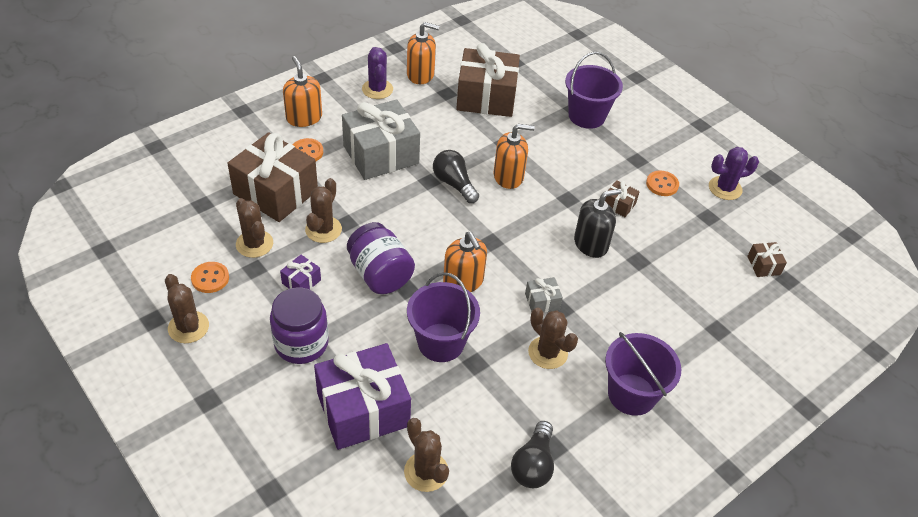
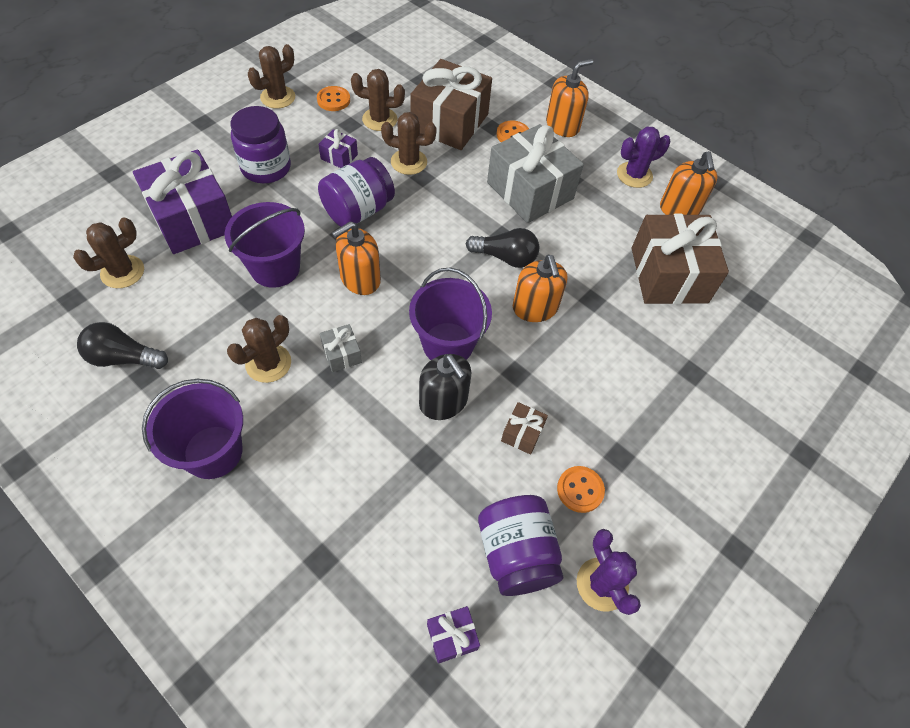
camera: 80 degrees right, 10 degrees up
brown cactus [236,198,273,258] -> brown cactus turned 45 degrees clockwise [351,69,405,131]
black light bulb [433,150,479,203] -> black light bulb turned 60 degrees clockwise [466,228,539,268]
purple bucket [565,52,623,129] -> purple bucket moved to [409,268,492,360]
brown gift [747,242,787,277] -> purple gift [427,606,480,664]
none -> purple jar [478,495,563,596]

